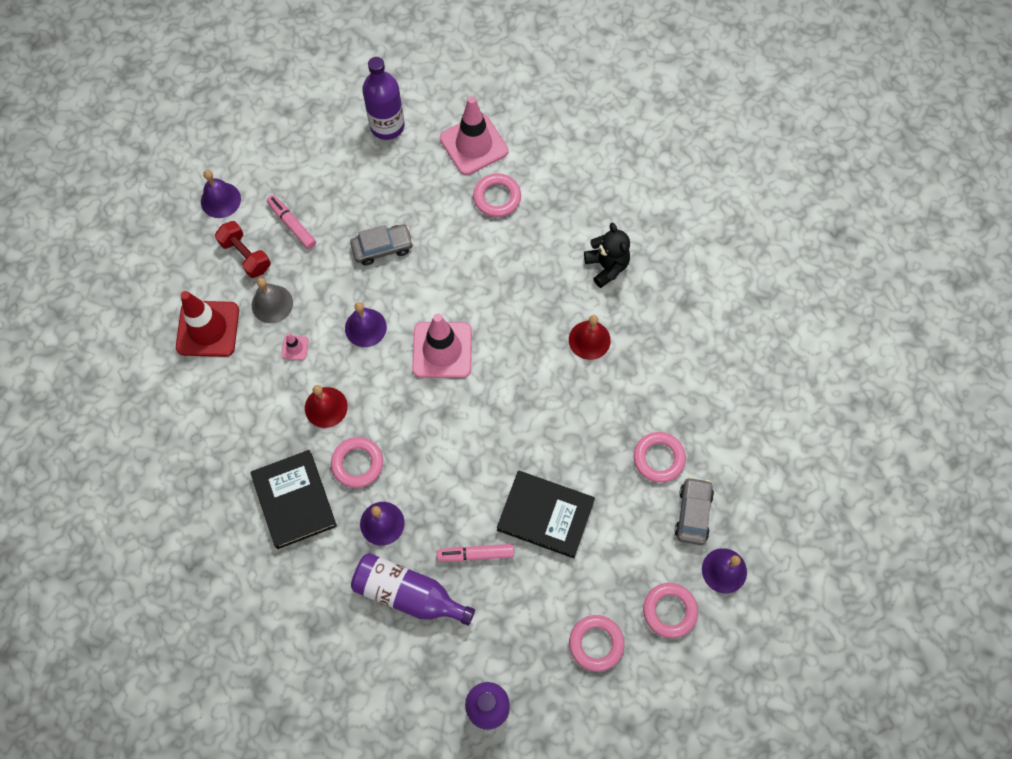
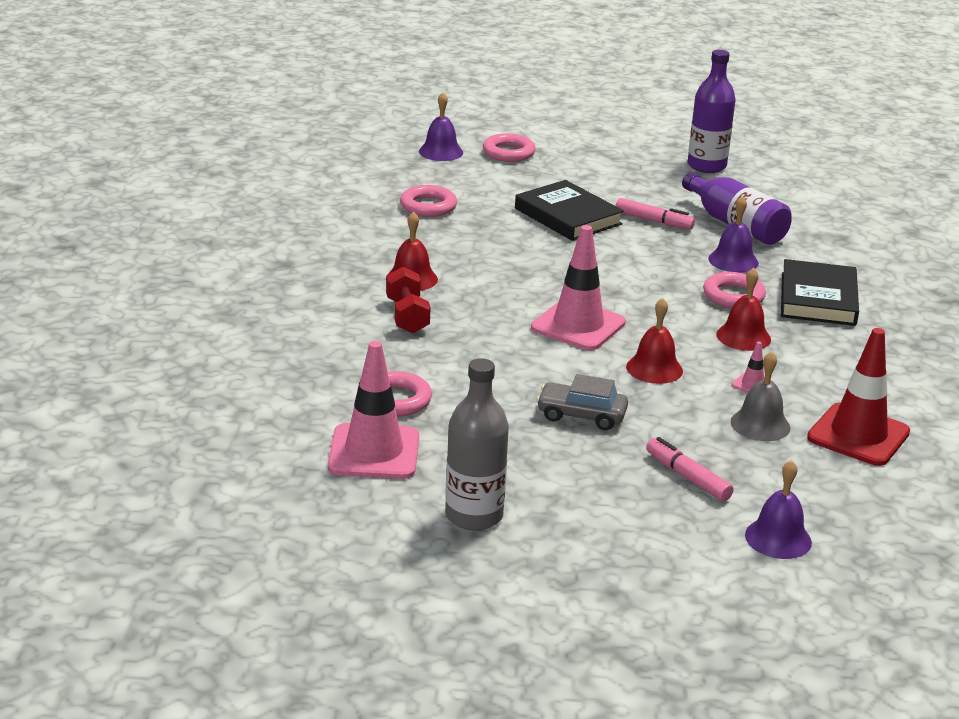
camera: 150 degrees left, 40 degrees down
red dumbbell [215,221,271,278] -> red dumbbell moved to [386,267,430,333]
pink marker [267,195,316,249] -> pink marker turned 150 degrees clockwise [646,437,734,501]
purple bell [345,302,387,347] -> red bell [626,298,683,384]
purple bottle [362,57,404,140] -> grey bottle [445,358,509,530]
pink ring [569,615,624,672] -> none
black teddy bear [584,223,630,288] -> none
grey car [675,477,714,545] -> none

